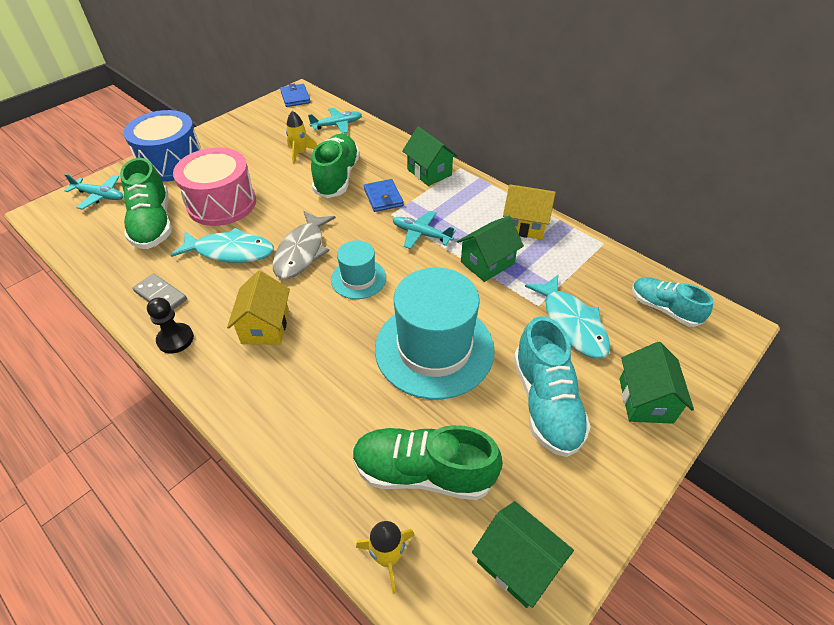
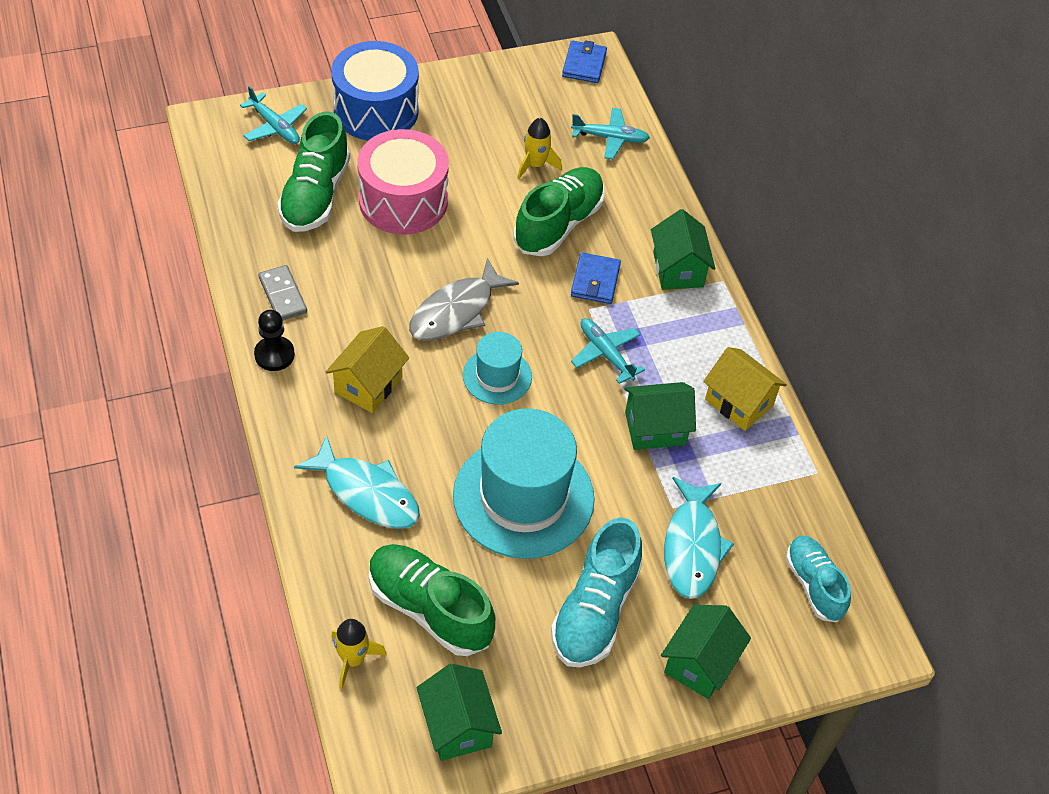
camera: 25 degrees right, 5 degrees up
turquoise fish [171,228,274,263] -> turquoise fish moved to [294,435,420,529]

